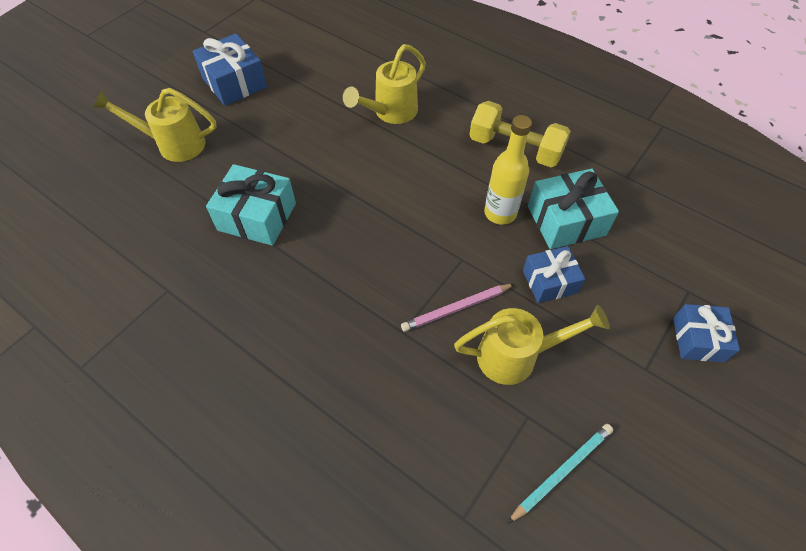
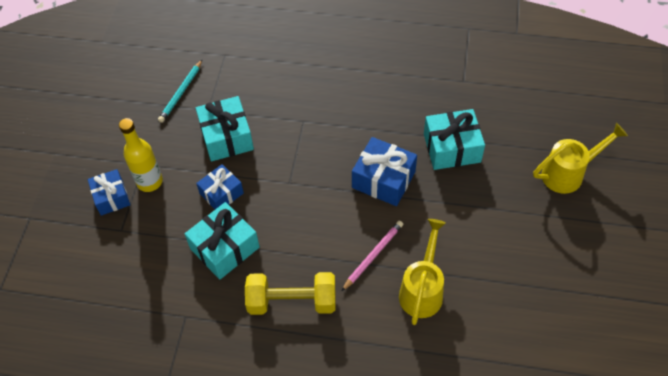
camera: 155 degrees right, 0 degrees up
blue gift [193,34,267,106] -> blue gift moved to [352,137,417,206]
pink pencil [401,284,514,332] -> pink pencil moved to [342,221,403,291]
yellow watering can [454,305,610,385] -> turquoise gift [196,96,254,161]
yellow bottle [484,115,532,225] -> yellow bottle moved to [119,118,163,192]

